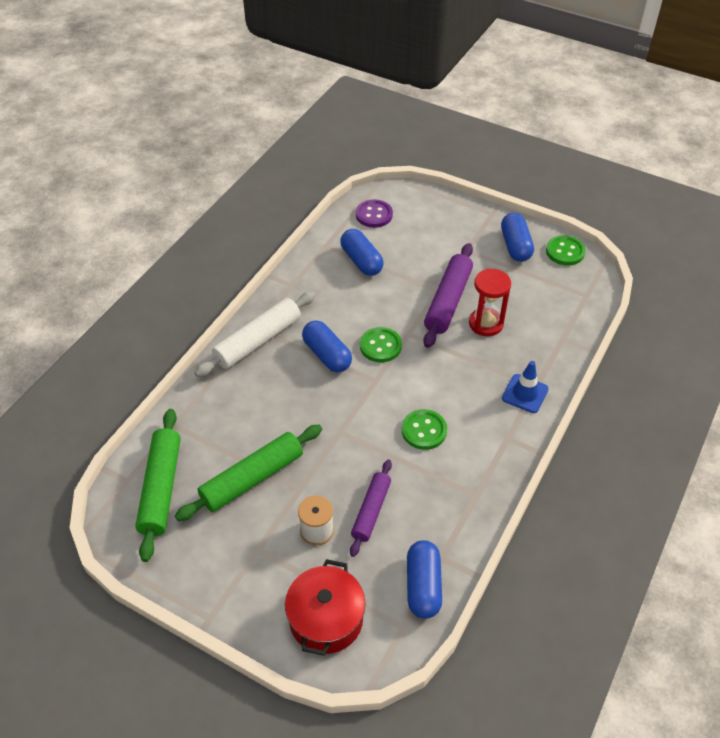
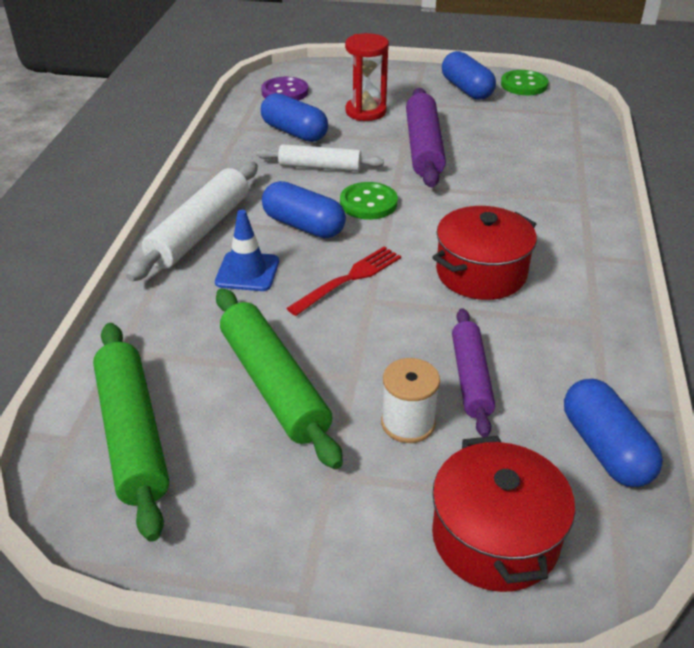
camera: 20 degrees left, 10 degrees down
green rolling pin [175,425,322,521] -> green rolling pin turned 60 degrees counterclockwise [216,288,343,469]
green button [402,409,447,450] -> red pot [432,206,537,300]
red hourglass [469,269,511,336] -> red hourglass moved to [345,33,389,121]
blue traffic cone [502,361,549,413] -> blue traffic cone moved to [215,210,279,291]
none -> white rolling pin [256,144,384,171]
none -> red fork [286,247,401,316]

